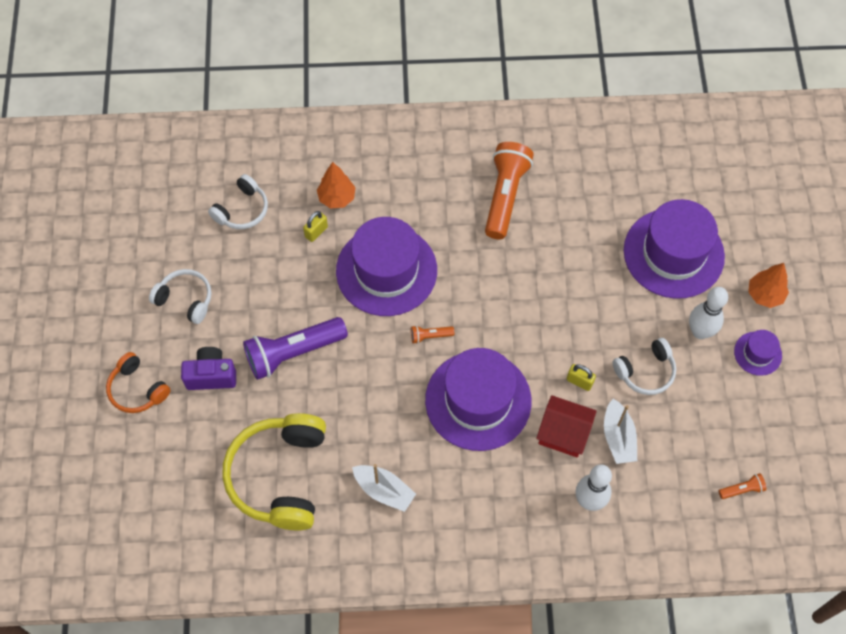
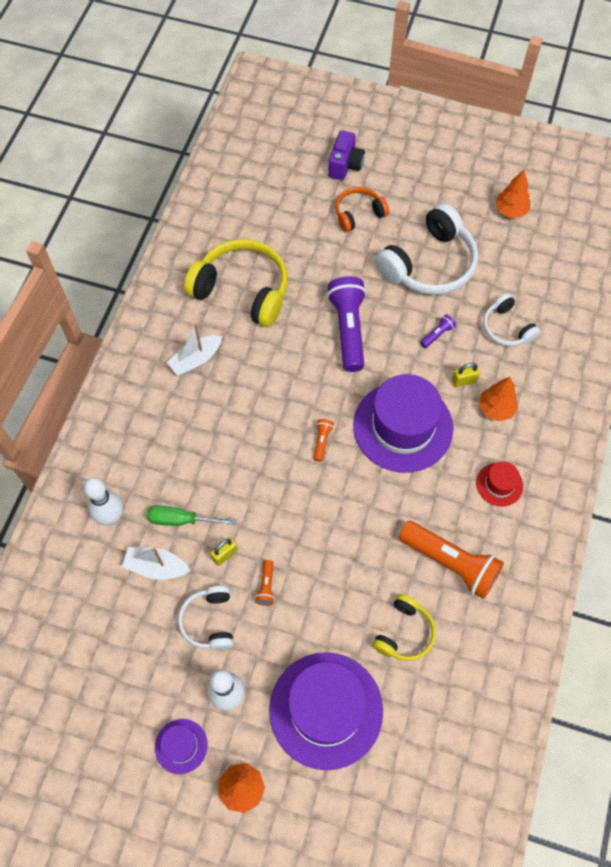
camera: 110 degrees right, 0 degrees up
white headphones [149,269,211,324] -> white headphones [375,203,478,295], size x1.83
purple camera [181,347,236,390] -> purple camera moved to [328,130,365,180]
yellow padlock [303,211,328,242] -> yellow padlock turned 75 degrees counterclockwise [452,363,480,387]
purple hat [425,348,532,451] -> none
red house [536,395,597,457] -> green screwdriver [147,505,236,526]
orange flashlight [719,473,766,499] -> orange flashlight moved to [255,560,275,606]
none -> yellow headphones [372,594,436,661]
none -> purple flashlight [420,314,456,348]
none -> red hat [476,461,523,507]
none -> orange tree [495,170,530,218]

